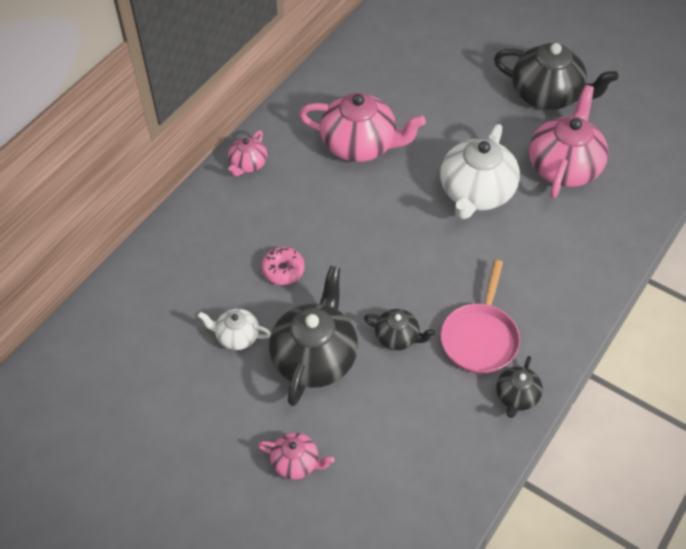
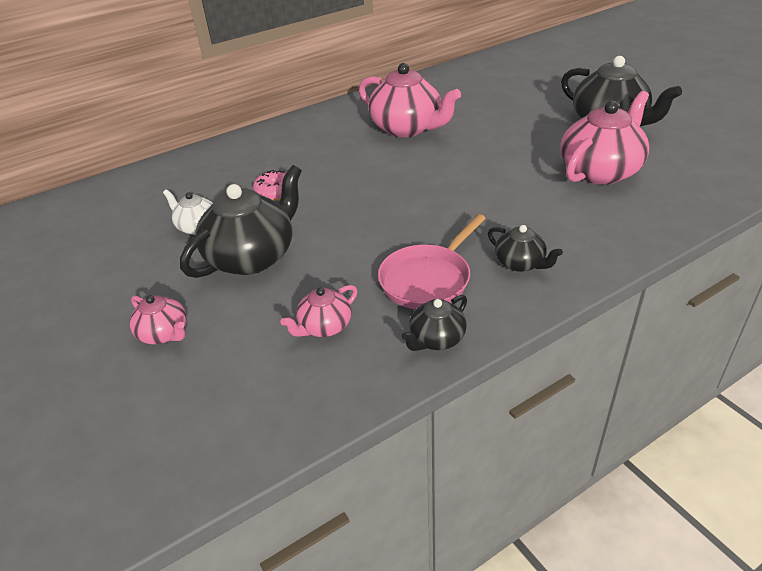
camera: 25 degrees right, 15 degrees down
pink teapot [228,130,267,176] -> pink teapot moved to [280,285,357,337]
black teapot [364,309,436,350] -> black teapot moved to [488,225,563,272]
white teapot [440,124,520,219] -> none

